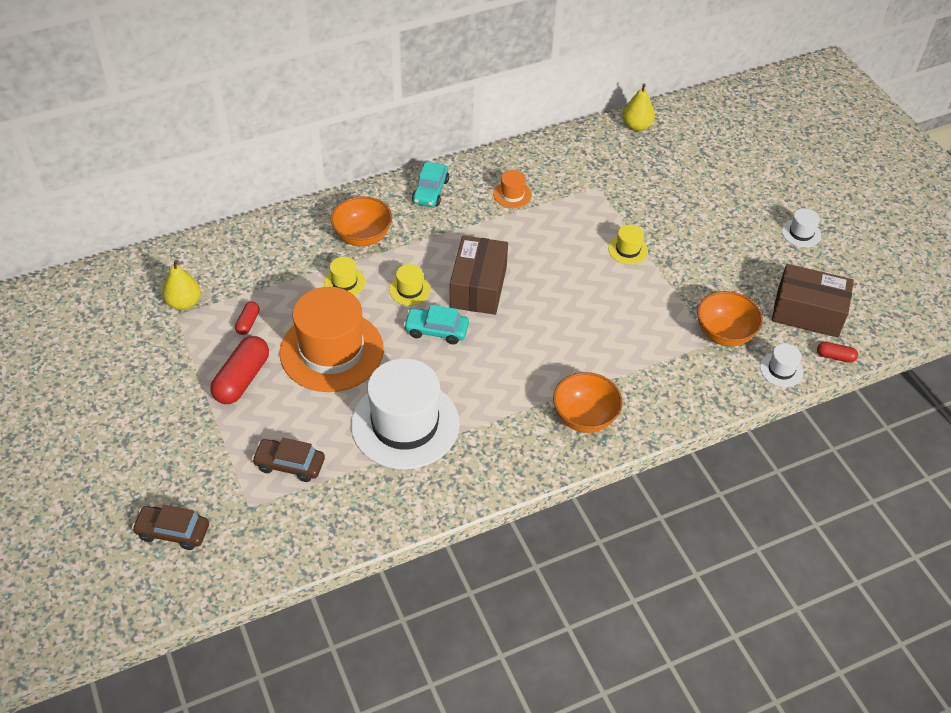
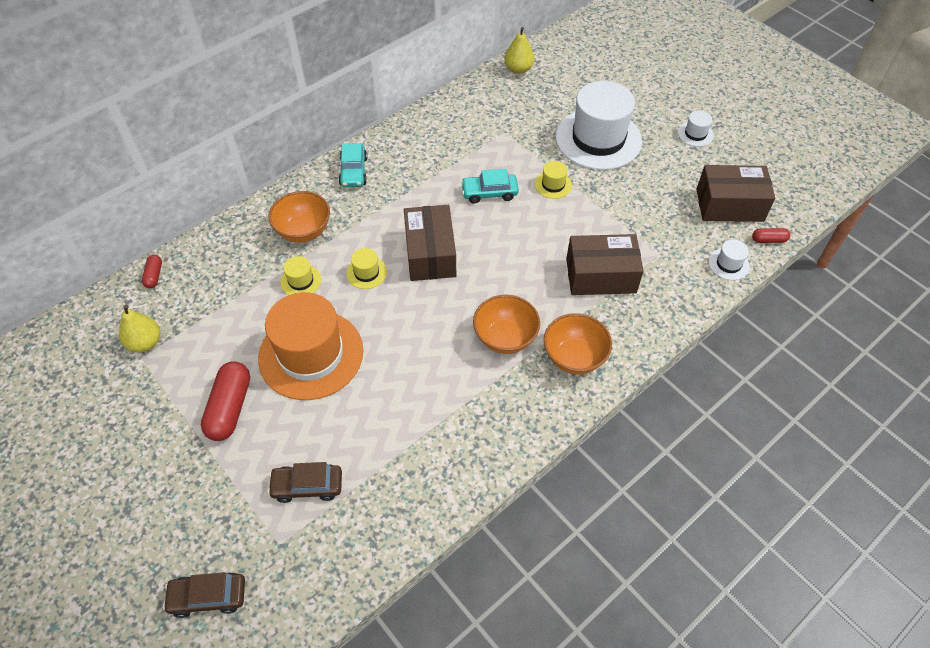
camera: 15 degrees left, 5 degrees up
red capsule [235,302,260,335] -> red capsule moved to [142,255,162,288]
white hat [351,358,459,469] -> white hat moved to [556,81,642,170]
turquoise car [404,305,469,344] -> turquoise car moved to [461,169,519,203]
orange hat [493,170,532,208] -> none
orange bowl [697,291,763,346] -> orange bowl moved to [473,294,540,354]
none -> brown box [566,234,644,295]

